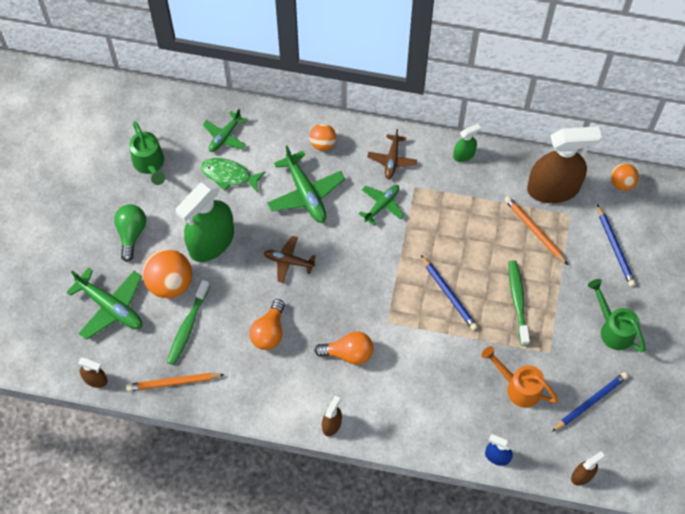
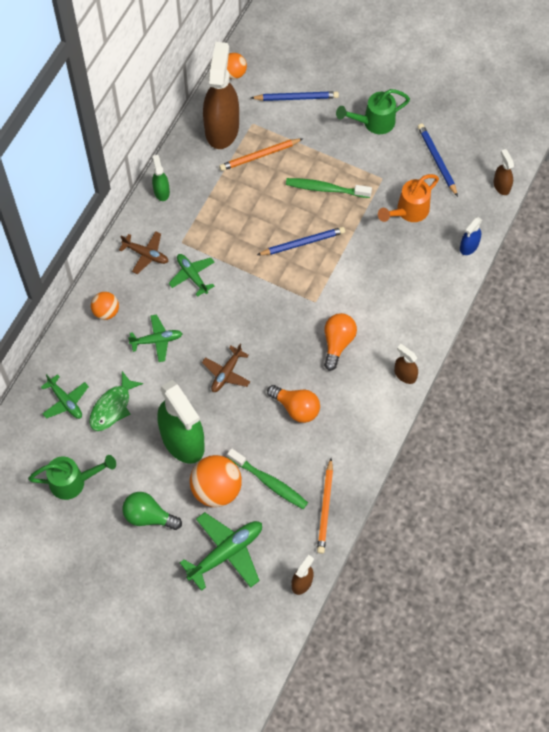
camera: 75 degrees left, 0 degrees up
green plane [267,146,345,223] -> green plane [128,315,183,362], size x0.62

